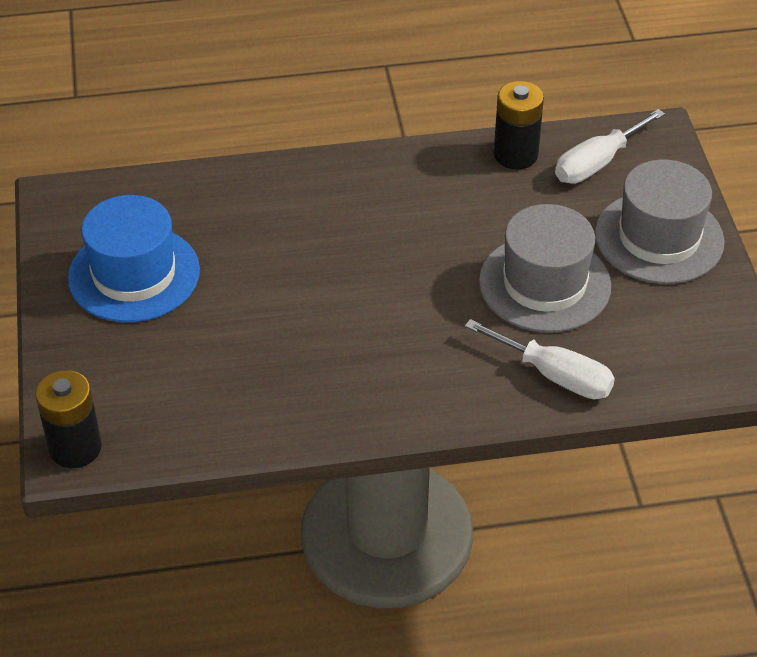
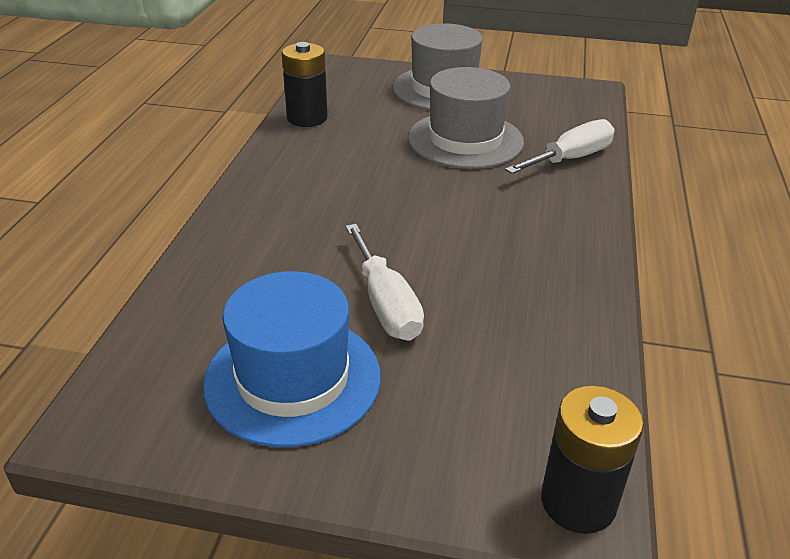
camera: 70 degrees left, 10 degrees down
white screwdriver [555,109,665,184] -> white screwdriver moved to [345,224,424,341]

